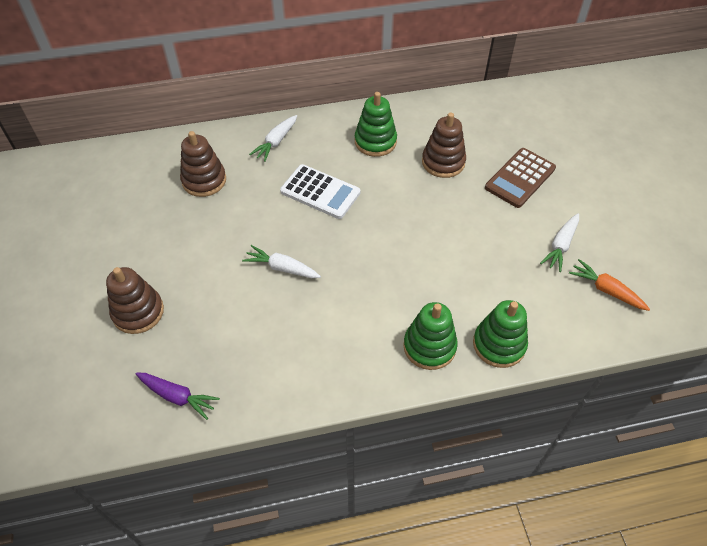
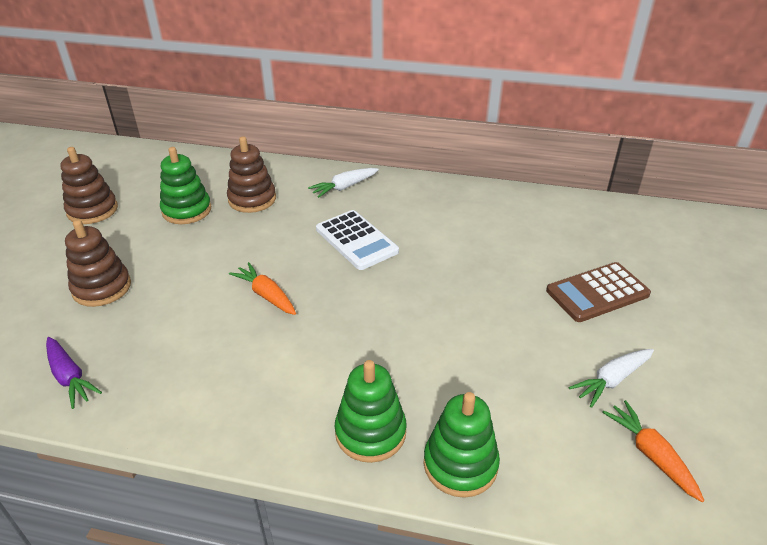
camera: 25 degrees right, 15 degrees down
white carrot [242,245,321,278] -> orange carrot [229,262,296,315]
green stacking toy [355,92,397,157] -> green stacking toy moved to [160,147,211,224]
brown stacking toy [422,112,466,178] -> brown stacking toy moved to [60,147,118,224]

